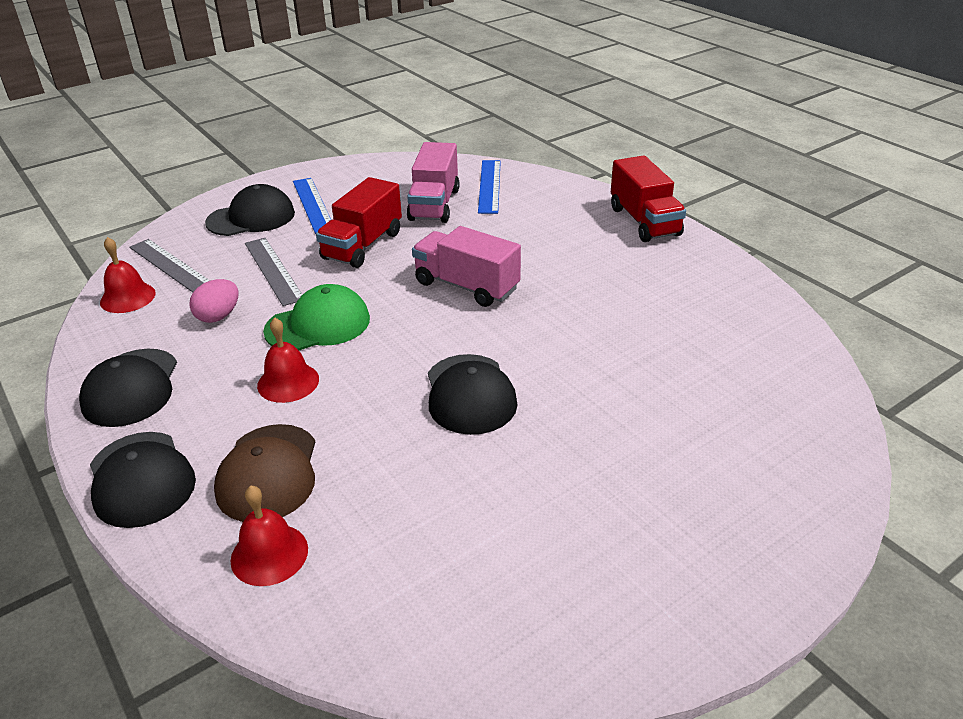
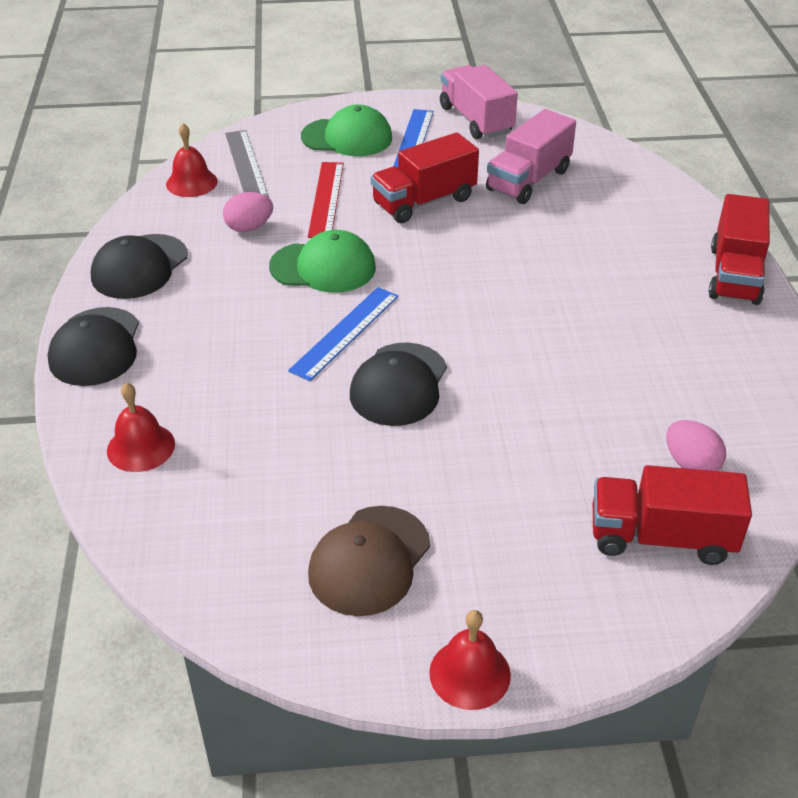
camera: 30 degrees right, 5 degrees up
black cap [205,184,295,236] -> green cap [301,105,392,156]
brown cap [214,424,315,522] -> brown cap moved to [308,506,430,616]
grey ruler [245,238,303,306] -> red ruler [308,162,344,238]
red bell [257,317,319,403] -> red bell moved to [429,610,511,710]
pink truck [412,226,521,307] -> pink truck moved to [440,65,518,139]
blue ruler [478,160,501,214] -> blue ruler moved to [288,287,399,381]
none -> red truck [593,465,752,565]
none -> pink egg [666,420,726,471]

